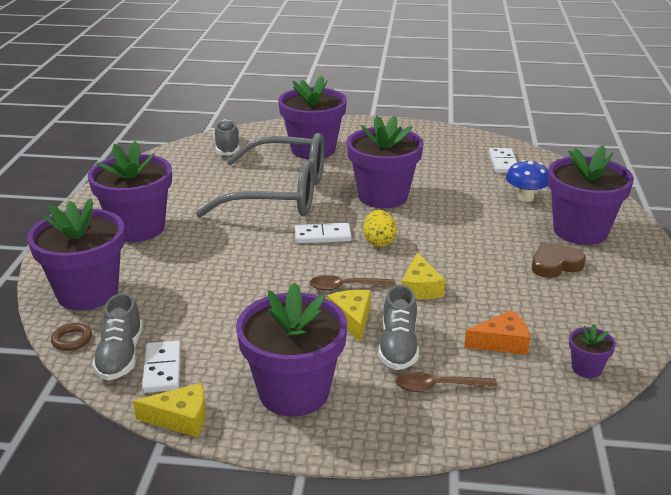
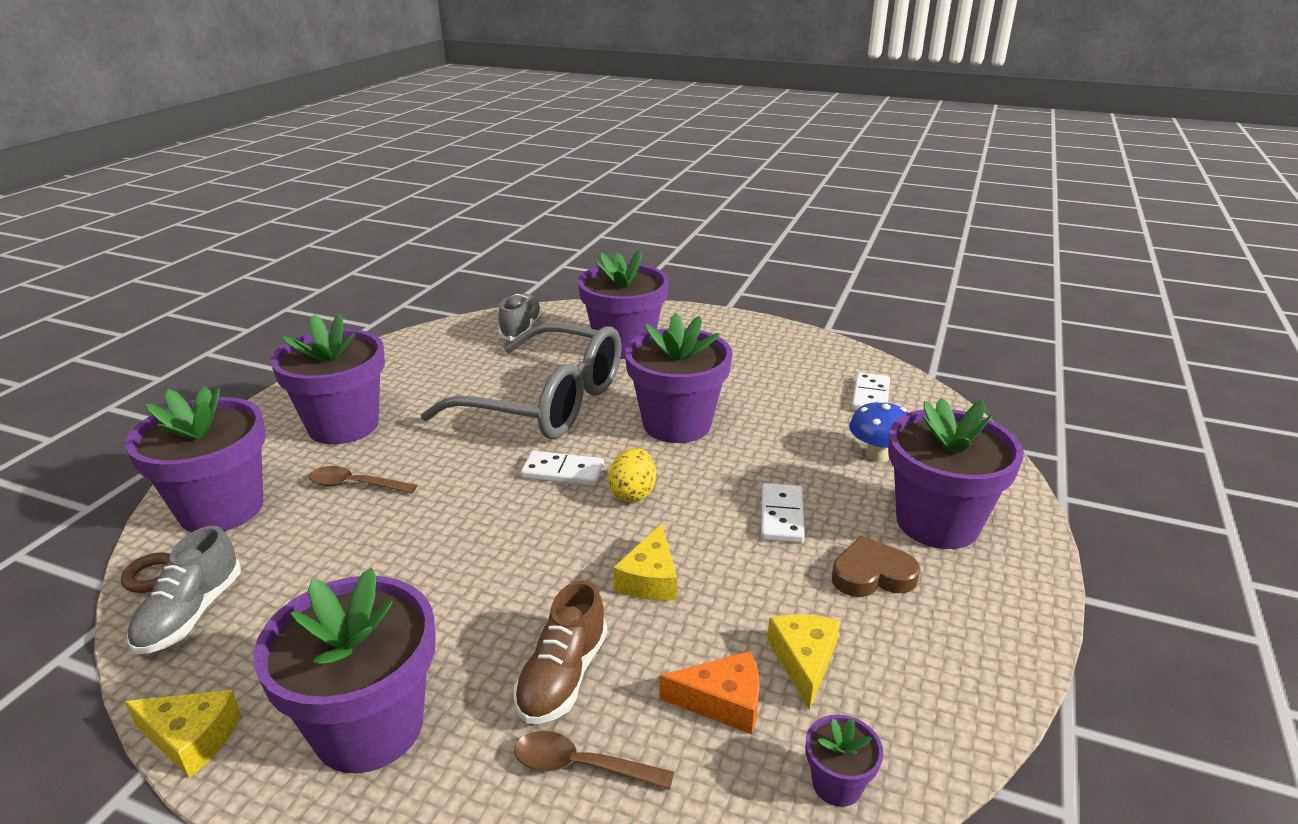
camera: 15 degrees right, 0 degrees up
white domino [142,340,181,393] -> white domino moved to [761,483,805,543]
brown spoon [310,275,395,291] -> brown spoon moved to [309,466,417,494]
yellow cheese [327,290,371,342] -> yellow cheese moved to [767,614,840,711]
grey shoe [378,285,419,370] -> brown shoe [514,580,607,724]

